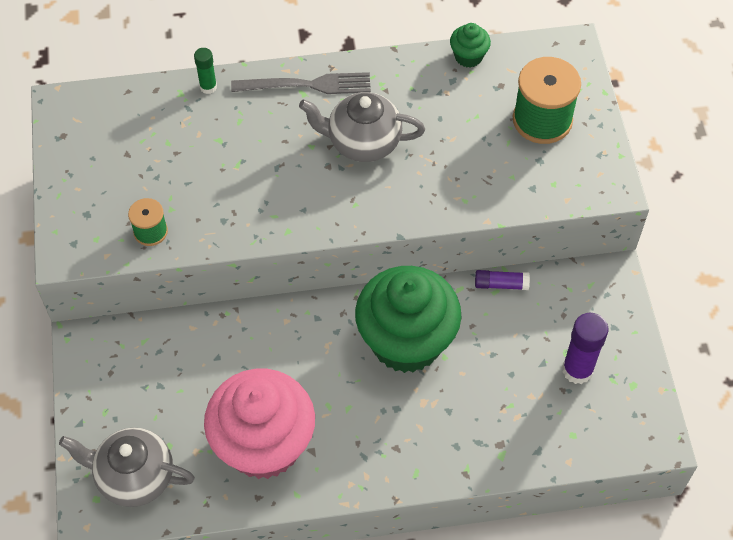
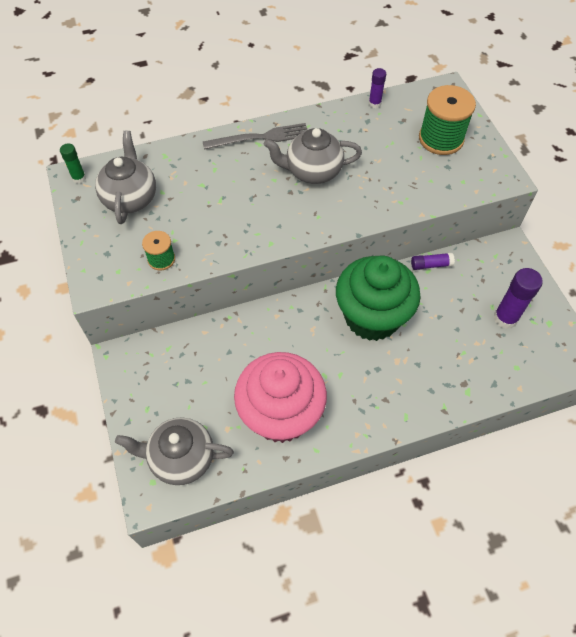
camera: 10 degrees left, 0 degrees up
green glue stick [194,48,217,94] -> green glue stick moved to [60,144,86,184]
green cupcake [450,23,491,68] -> purple glue stick [369,68,386,108]
none -> grey teapot [95,131,156,224]

